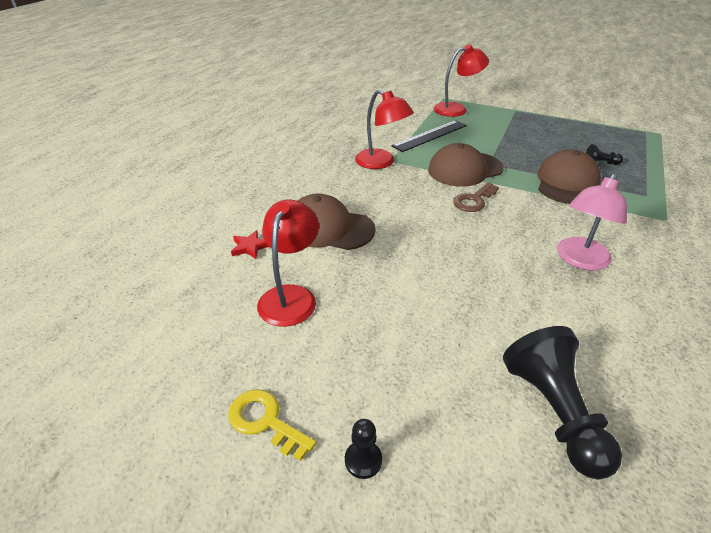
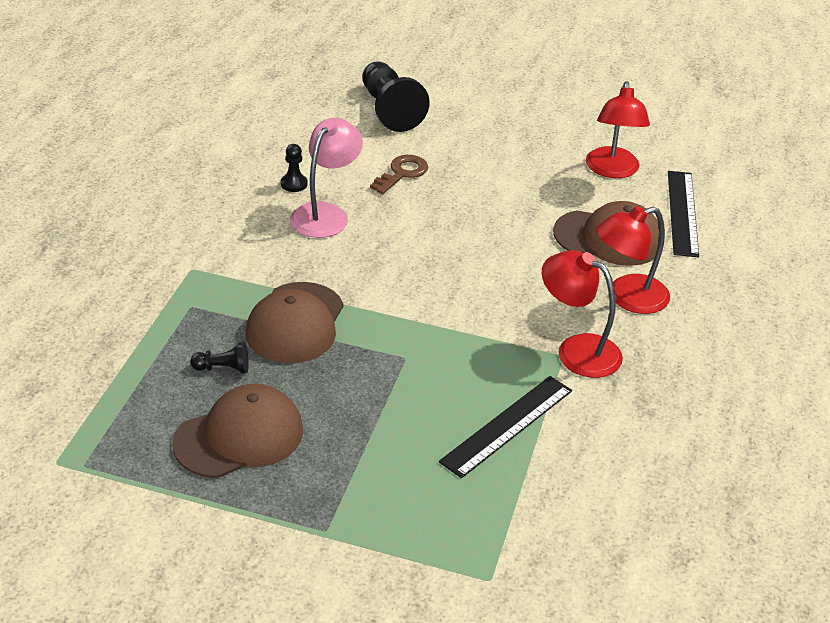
camera: 170 degrees right, 0 degrees up
yellow key [228,389,316,461] -> none
red star [231,230,269,259] -> black ruler [668,171,699,257]
black pawn [345,419,382,479] -> black pawn moved to [281,144,307,192]
brown cap [428,143,504,187] -> brown cap moved to [173,384,303,478]
red lamp [433,44,489,117] -> red lamp moved to [596,206,670,314]
brown key [453,182,499,212] -> brown key moved to [370,155,428,194]

